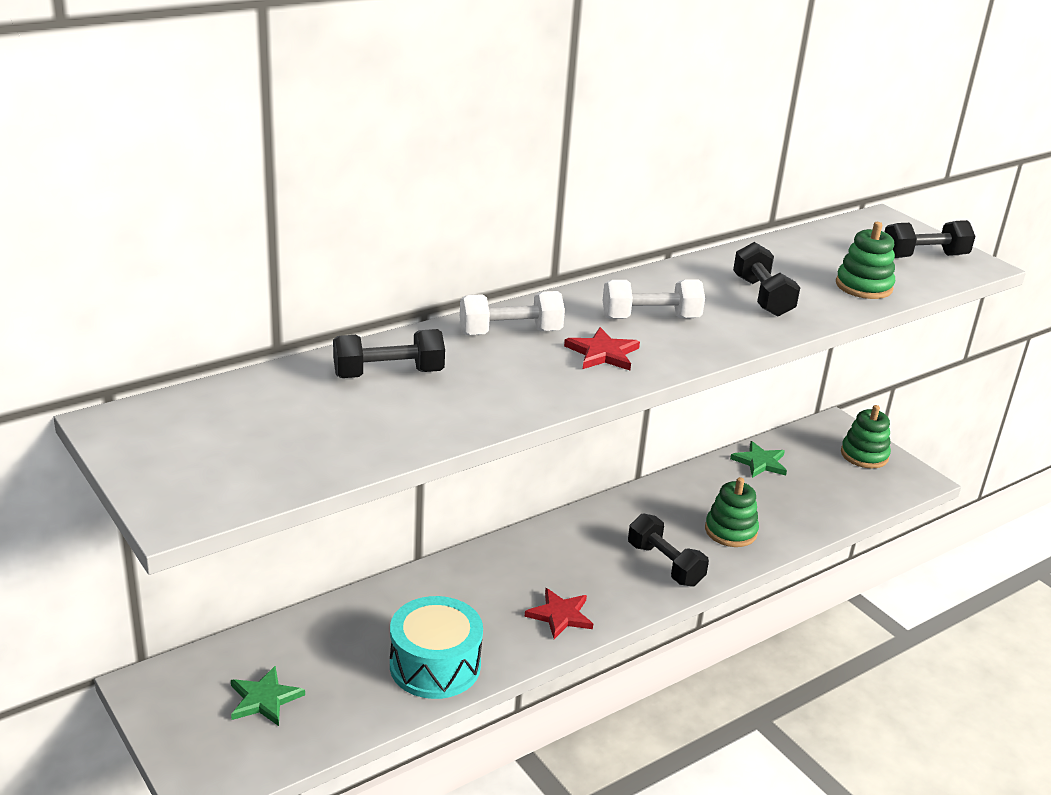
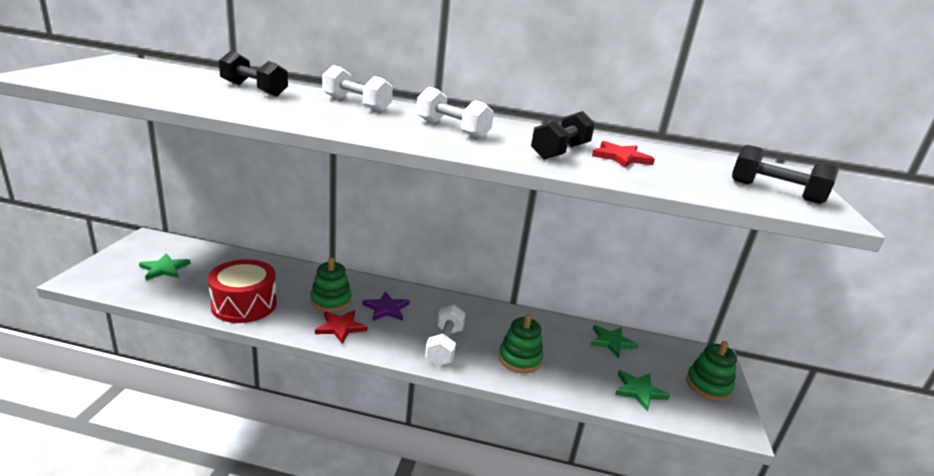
camera: 45 degrees right, 5 degrees down
turquoise drum [390,596,483,699] -> red drum [208,259,277,323]
red star [564,327,640,370] -> red star moved to [592,141,655,168]
black dumbbell [628,514,709,587] -> white dumbbell [425,304,466,366]
green stacking toy [836,222,895,299] -> green stacking toy moved to [310,257,352,312]
none -> purple star [362,291,410,321]
none -> green star [615,370,670,412]

